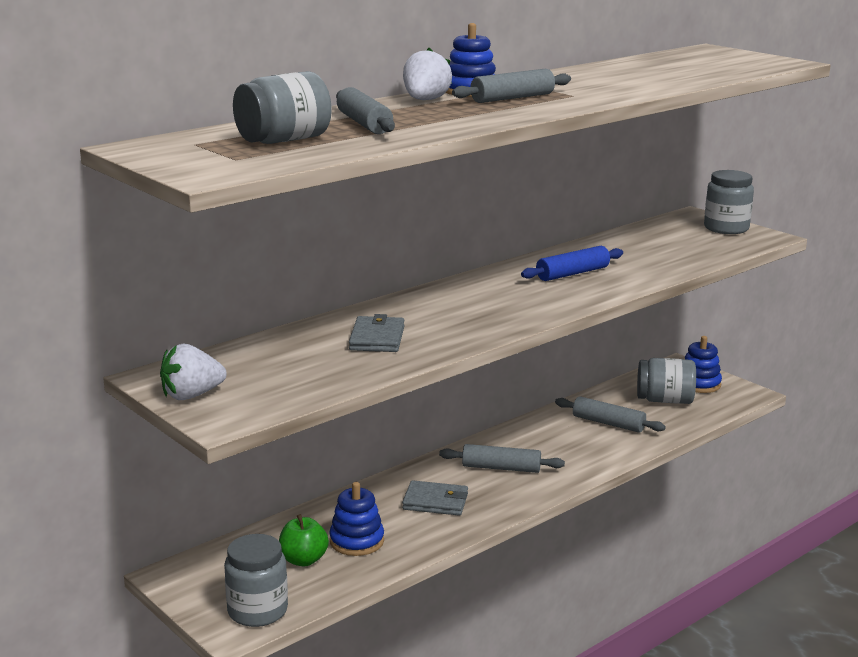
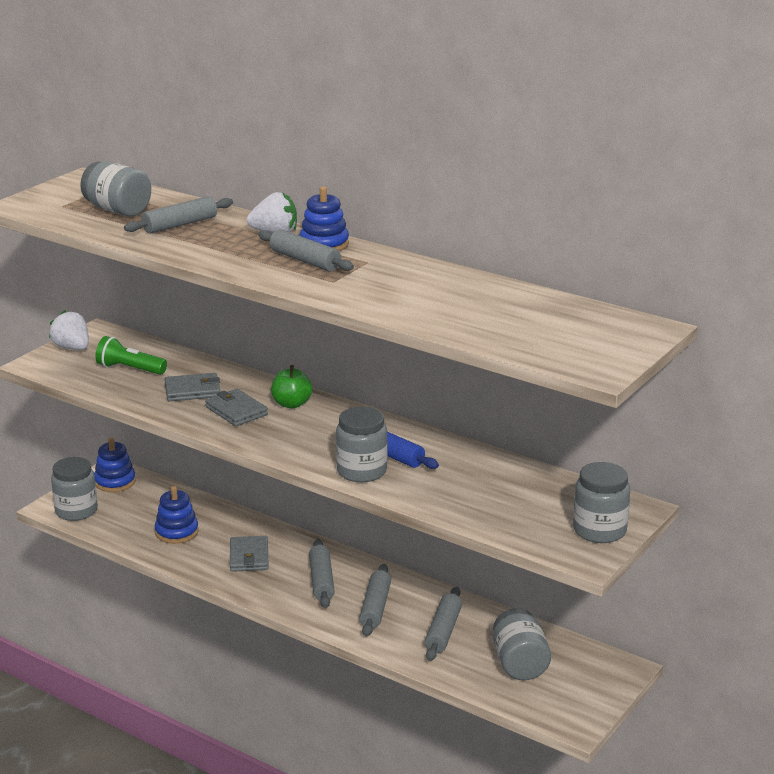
camera: 75 degrees right, 5 degrees up
green apple [279,514,329,566] -> green apple moved to [271,365,313,408]
blue stacking toy [685,336,722,393] -> blue stacking toy moved to [94,437,136,492]
none -> green flashlight [95,336,167,375]
none -> grey wallet [205,389,268,426]
none -> grey jar [336,407,388,482]
none -> grey rolling pin [359,564,391,637]

